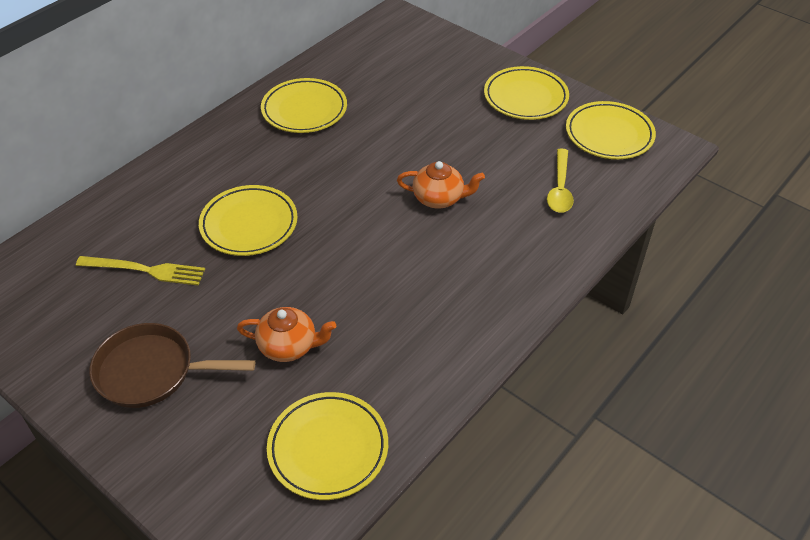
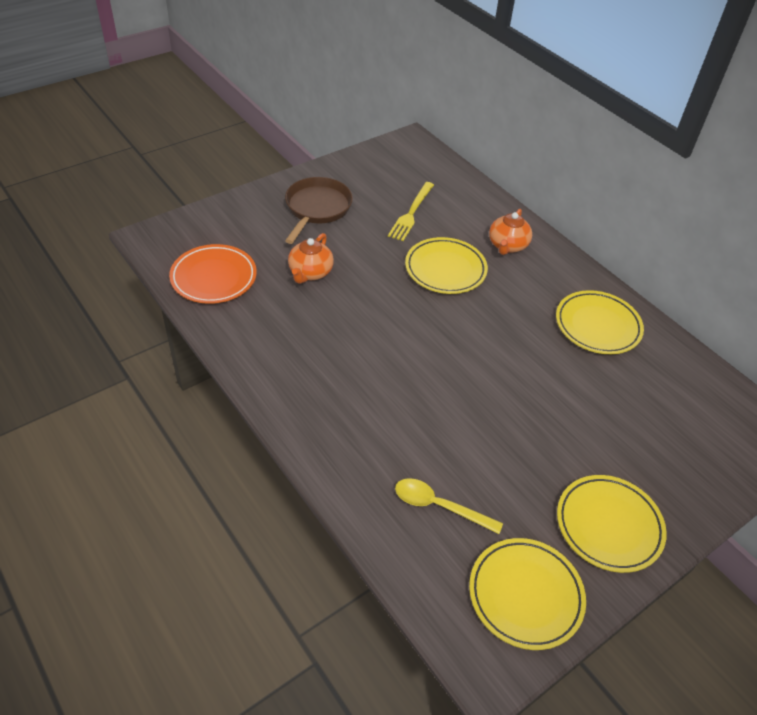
camera: 100 degrees right, 0 degrees up
yellow plate [267,392,388,500] -> orange plate [169,244,257,304]
orange teapot [397,161,485,209] -> orange teapot moved to [489,209,532,255]

